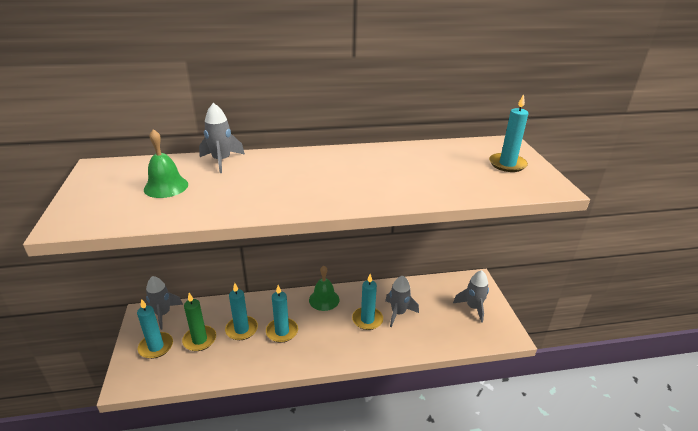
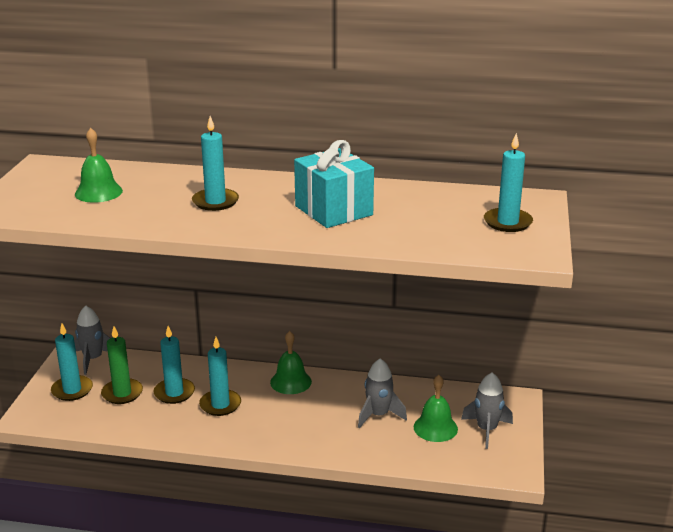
camera: 20 degrees right, 5 degrees down
grey rocket [199,103,245,173] -> none
turquoise candle [352,274,383,330] -> turquoise candle moved to [192,116,239,211]
none -> turquoise gift [294,140,374,228]
none -> green bell [414,375,458,442]

